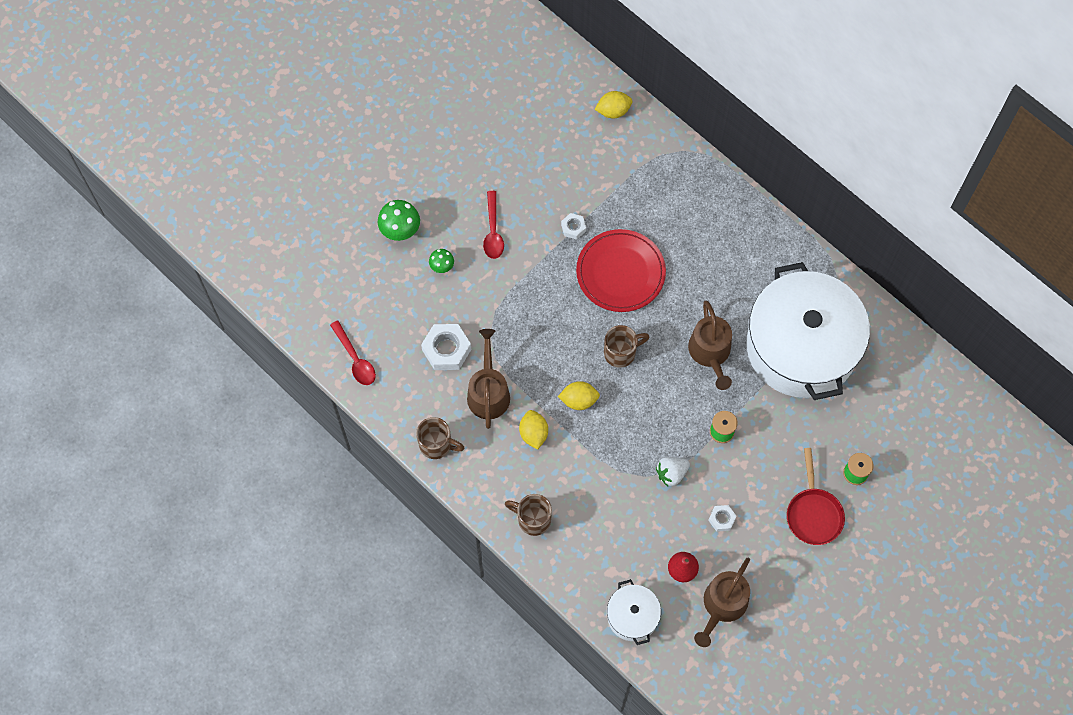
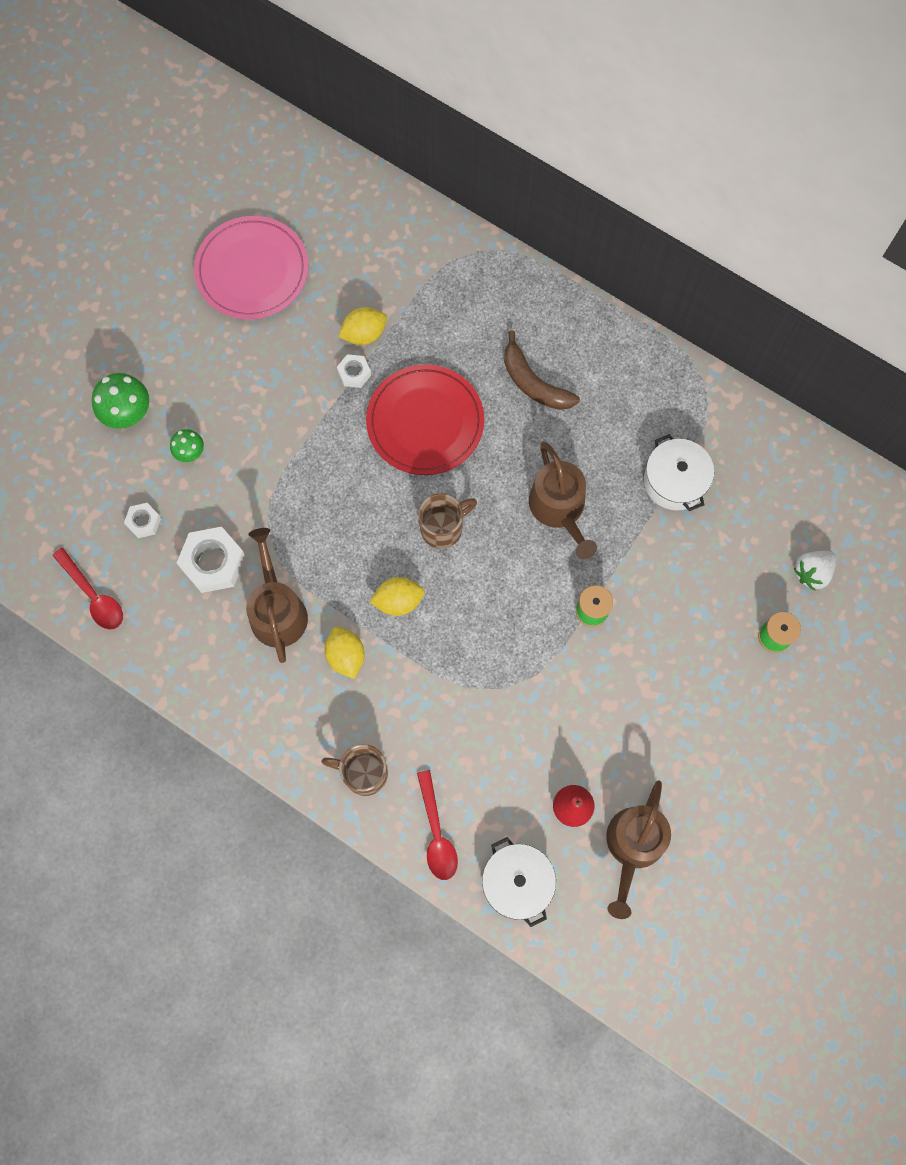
camera: 10 degrees left, 5 degrees up
brown mug [416,417,464,459] -> none
red spoon [483,191,504,259] -> red spoon moved to [417,770,458,880]
yellow lemon [595,91,632,118] -> yellow lemon moved to [338,307,387,345]
white strawberry [656,457,690,486] -> white strawberry moved to [794,551,836,590]
white nut [708,505,737,532] -> white nut moved to [124,503,161,538]
white pot [746,262,870,400] -> white pot [644,434,714,511], size x0.43
red pan [787,448,845,545] -> none
none -> pink plate [194,216,308,319]
none -> brown banana [504,330,580,410]

